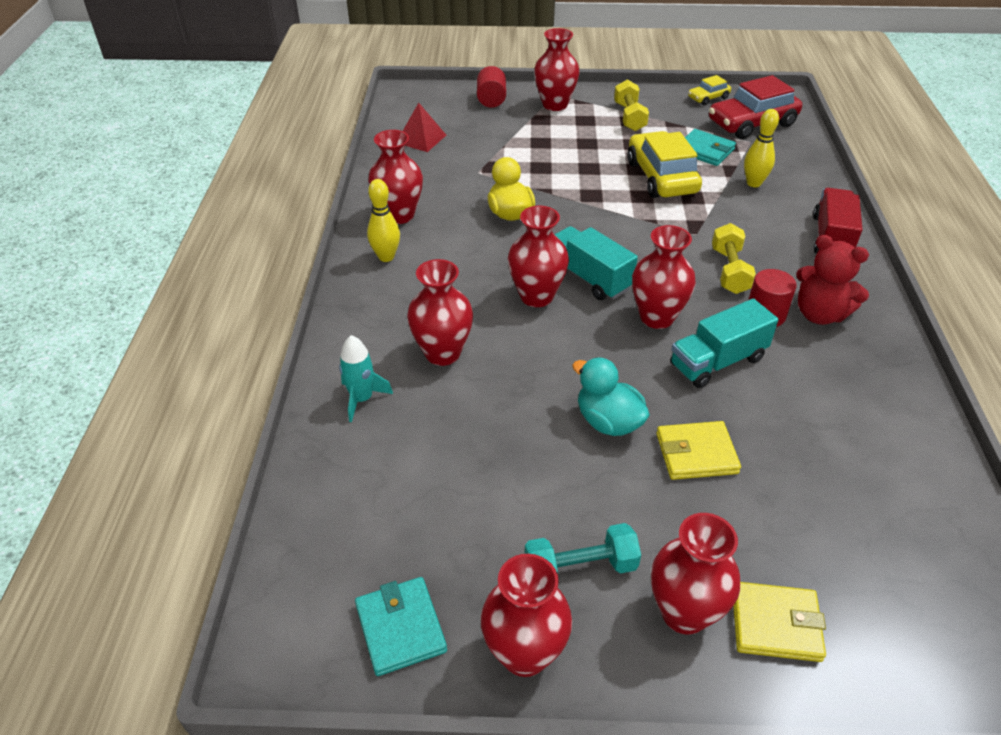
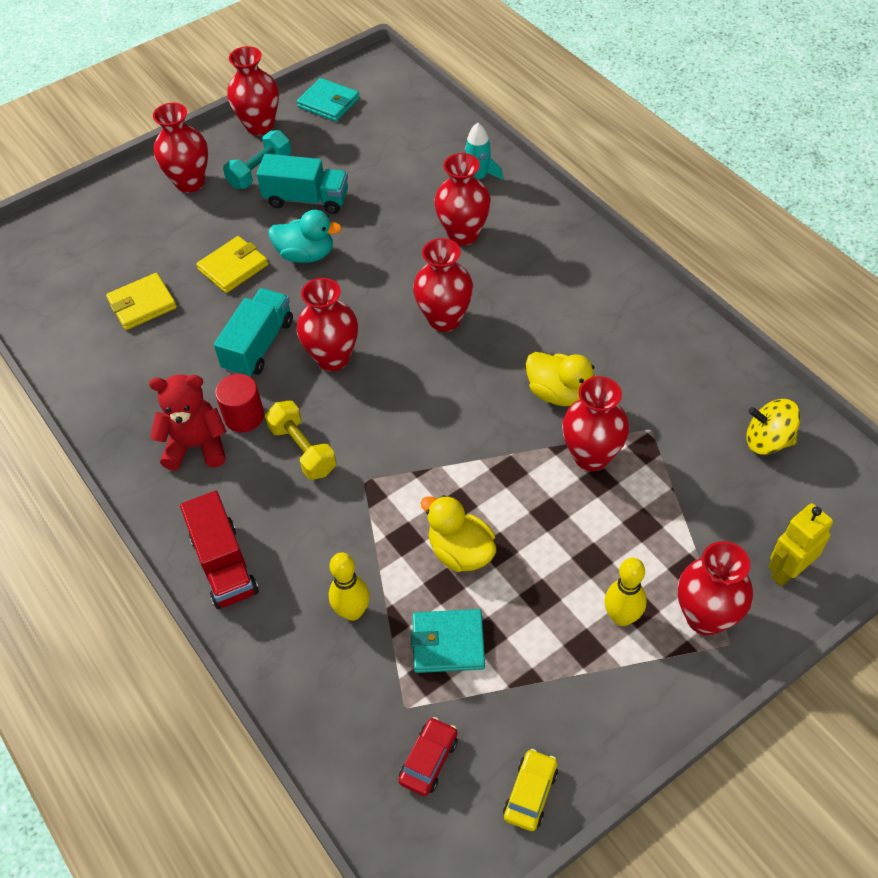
camera: 145 degrees right, 10 degrees up
yellow bowling pin [367,179,400,262] -> yellow bowling pin moved to [604,558,647,626]
red vase [368,130,423,224] -> red vase moved to [562,376,629,471]
red pyramid [403,103,446,152] -> yellow spinning top [746,399,801,455]
red cylinder [477,66,506,108] -> yellow robot [768,503,833,586]
turquoise truck [554,226,638,300] -> turquoise truck moved to [257,154,348,214]
yellow dumbbell [614,80,649,131] -> none
yellow car [627,131,702,198] -> yellow duck [421,495,496,572]
red car [709,75,802,139] -> red car [398,717,458,796], size x0.50
yellow wallet [733,582,826,662] -> yellow wallet moved to [106,273,177,330]

